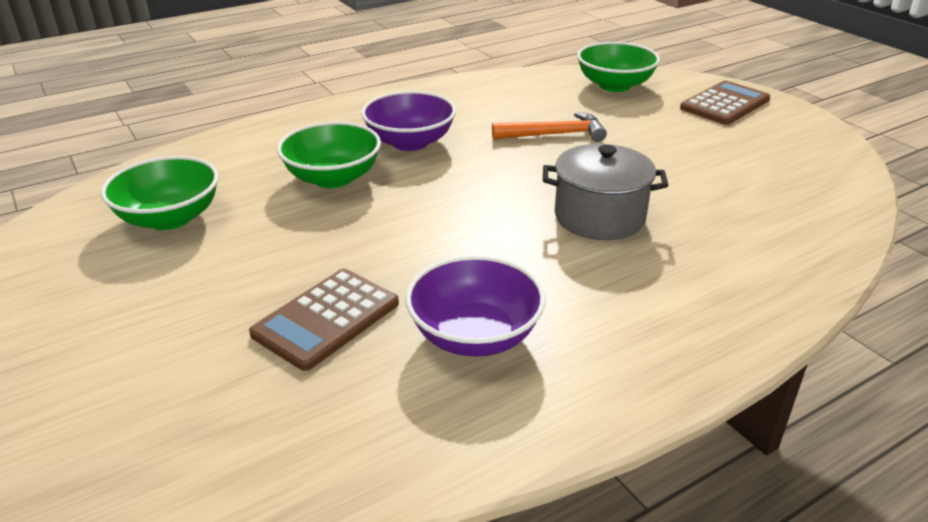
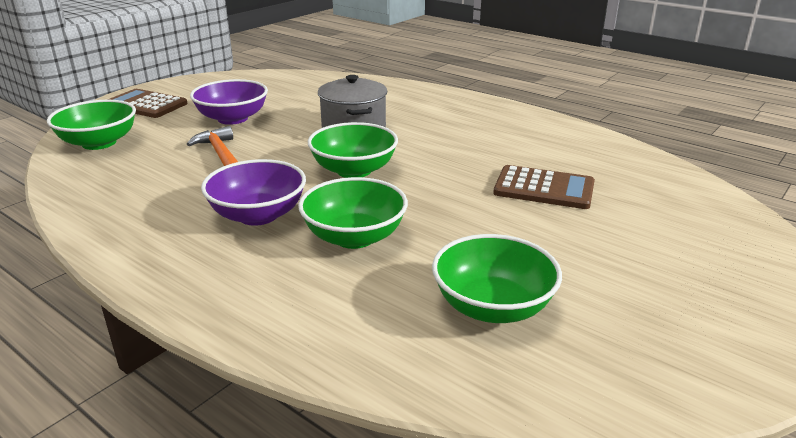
camera: 110 degrees left, 5 degrees down
purple bowl [405,255,546,357] -> purple bowl moved to [190,79,268,125]
none -> green bowl [308,122,398,178]

